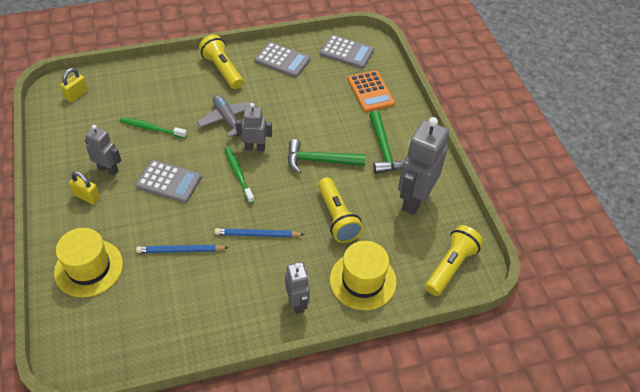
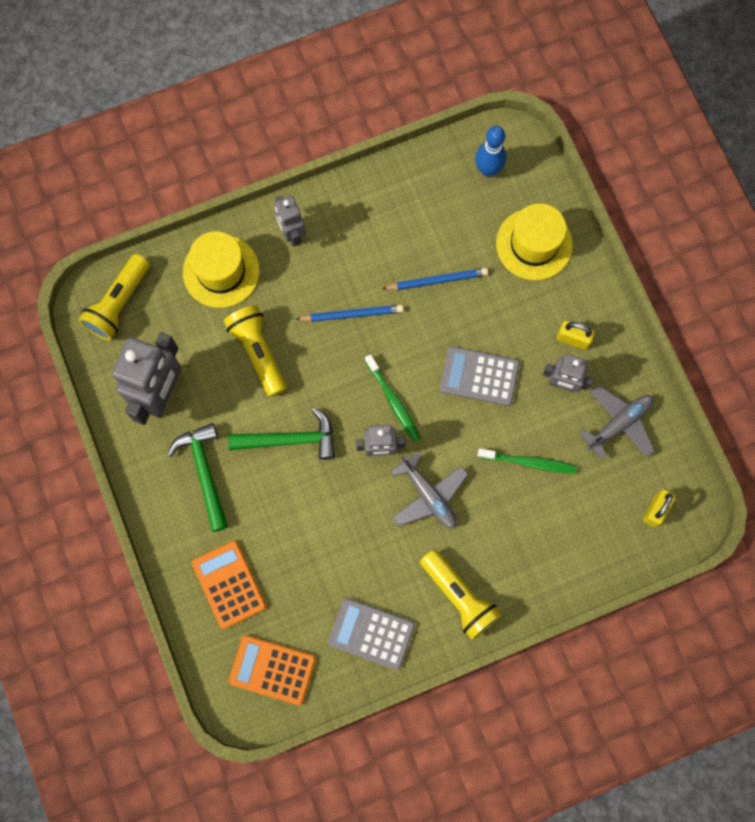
camera: 175 degrees right, 25 degrees up
grey calculator [320,35,374,69] -> orange calculator [229,635,316,705]
none -> blue bowling pin [475,126,507,177]
none -> grey plane [579,385,655,460]

